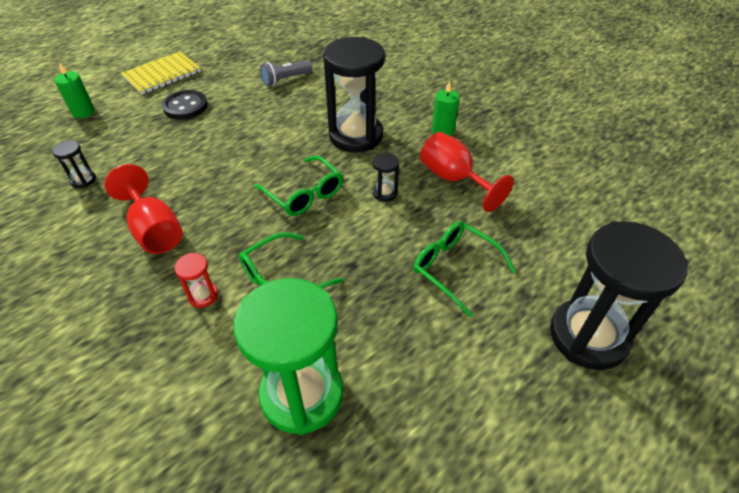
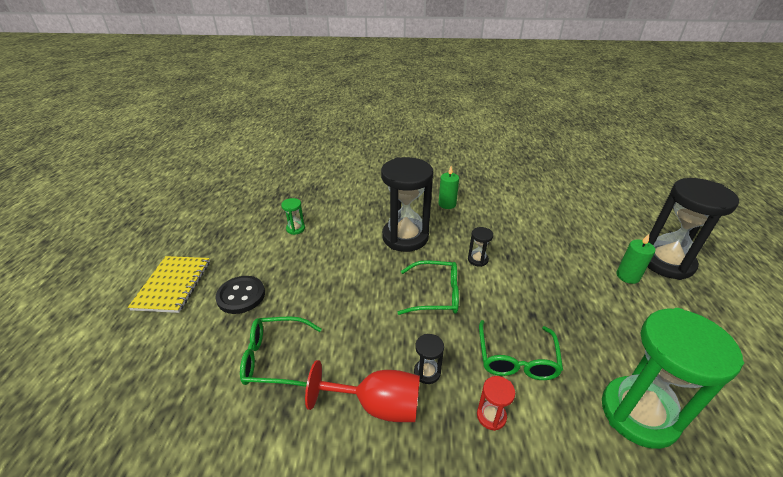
camera: 45 degrees left, 10 degrees down
black hourglass [52,140,96,188] -> black hourglass moved to [414,334,444,384]
green candle [54,63,95,118] -> green candle moved to [616,234,655,284]
grey flashlight [260,60,312,86] -> green hourglass [281,198,305,235]
green glasses [413,221,516,317] -> green glasses moved to [240,316,322,387]
red goblet [420,132,514,212] -> none

